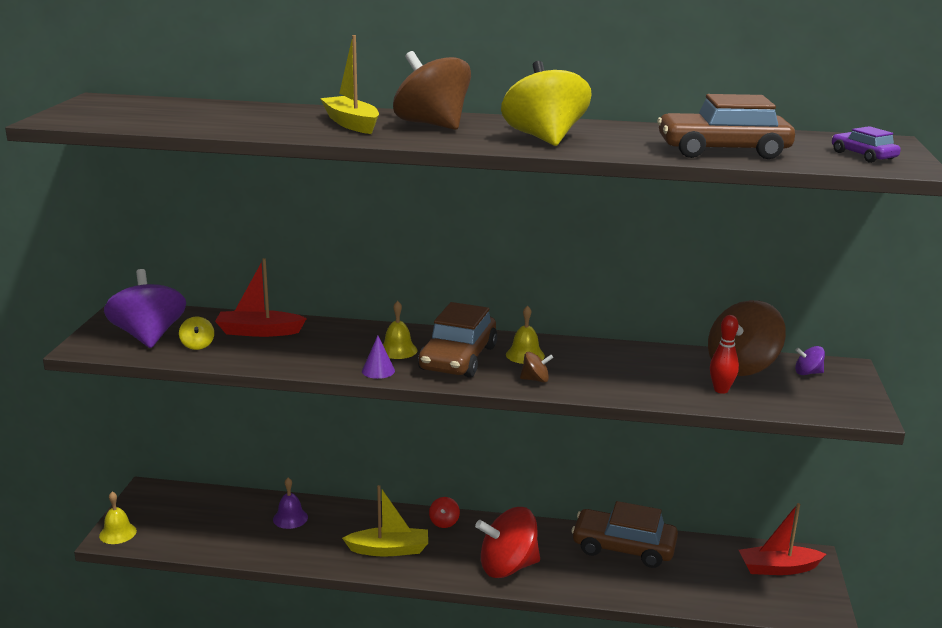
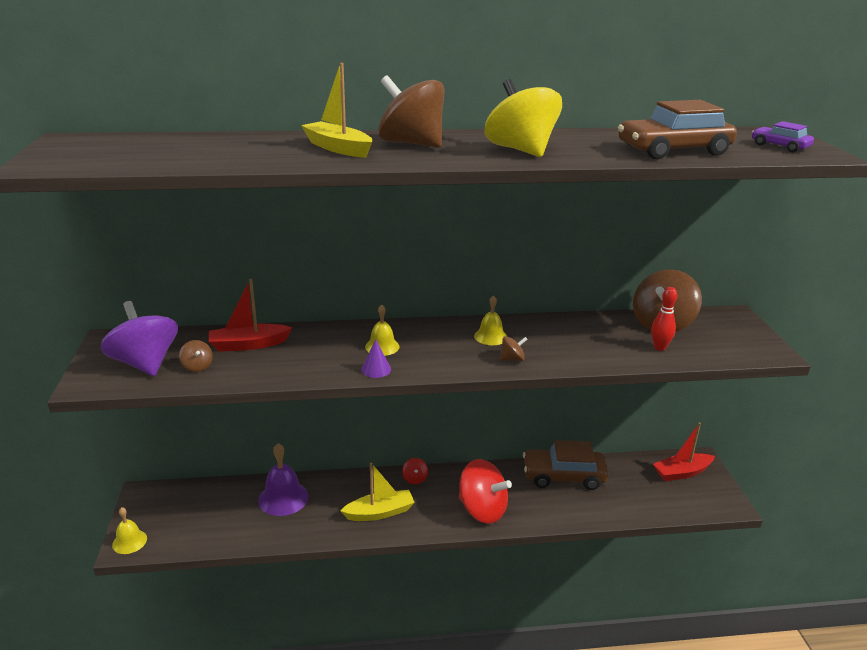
camera: 15 degrees left, 5 degrees up
yellow spinning top [179,317,214,350] -> brown spinning top [179,340,213,372]
purple bell [273,478,308,529] -> purple bell [258,443,309,516], size x1.64
brown car [418,302,497,378] -> none
red spinning top [475,507,540,578] -> red spinning top turned 120 degrees counterclockwise [459,459,512,524]
purple spinning top [795,346,825,375] -> none

